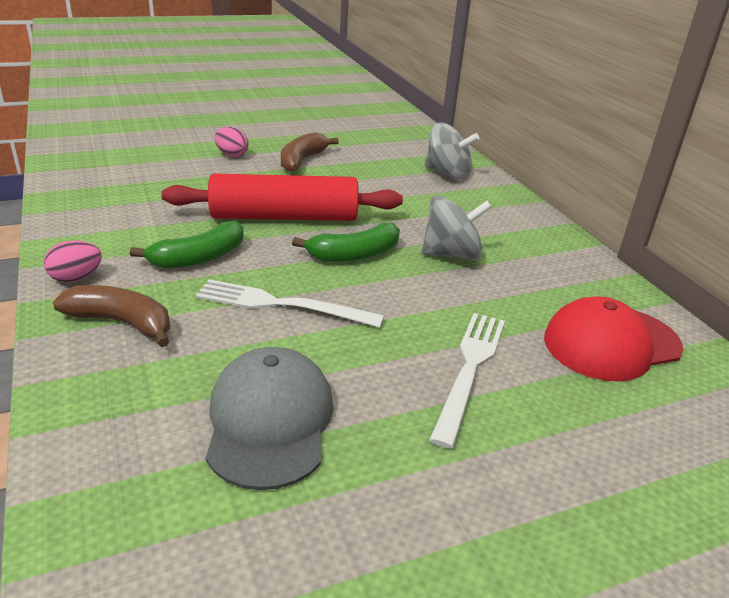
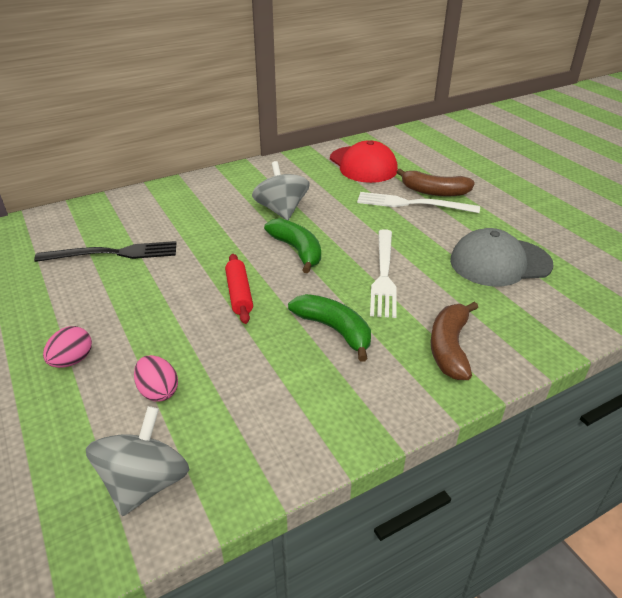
camera: 95 degrees left, 5 degrees up
pink egg [44,240,102,282] -> pink egg moved to [134,355,178,402]
red rolling pin [162,174,403,221] -> red rolling pin [225,254,253,324], size x0.48
brown banana [281,132,339,172] -> brown banana moved to [397,169,475,196]
grey spinning top [425,122,479,180] -> grey spinning top moved to [86,406,190,516]
none -> black fork [34,241,177,262]

